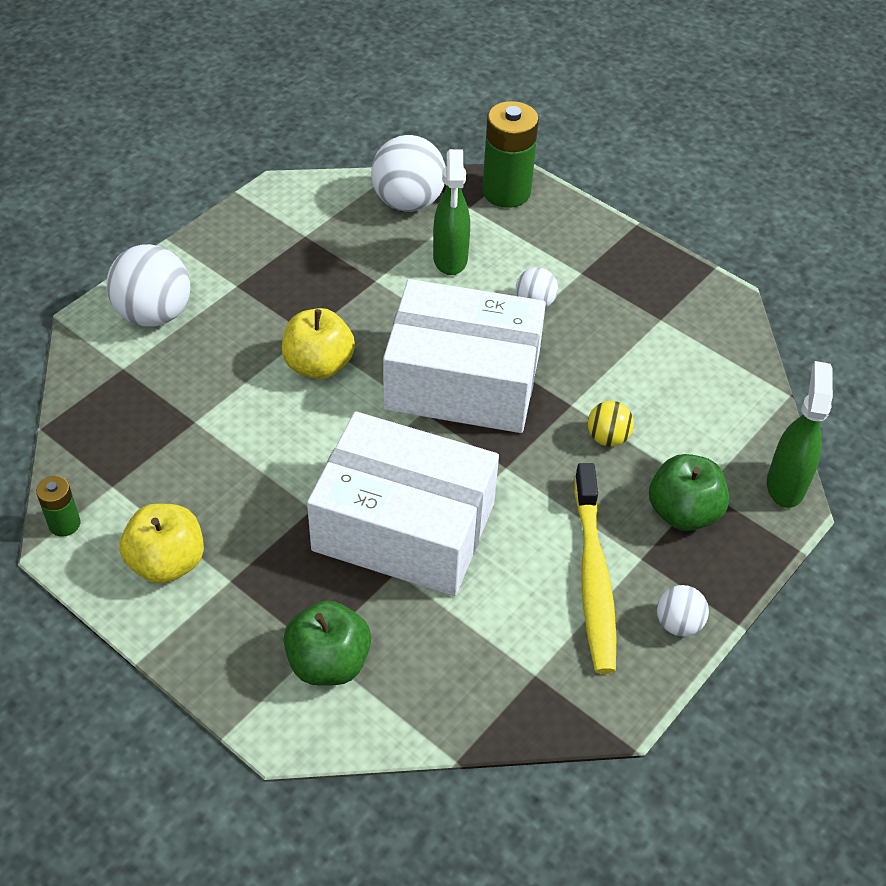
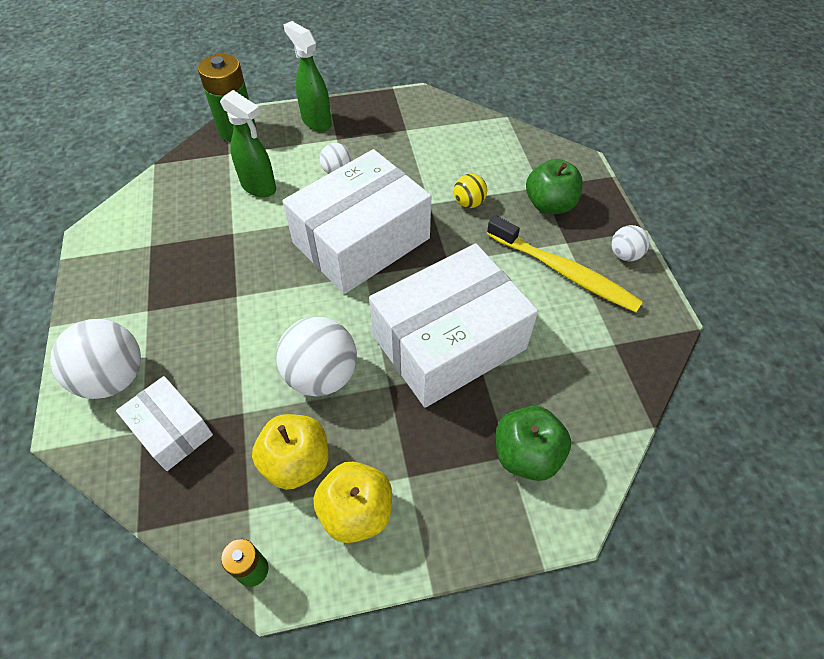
camera: 50 degrees left, 5 degrees up
yellow apple [282,308,355,379] -> yellow apple moved to [252,414,329,490]
white ball [371,135,446,212] -> white ball moved to [276,317,357,396]
green spray bottle [767,361,833,508] -> green spray bottle moved to [283,21,332,131]
none -> white box [116,376,213,471]

